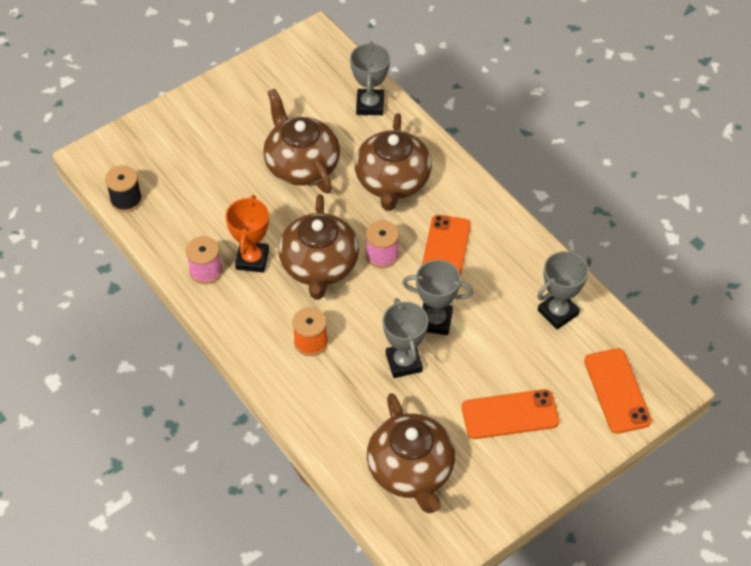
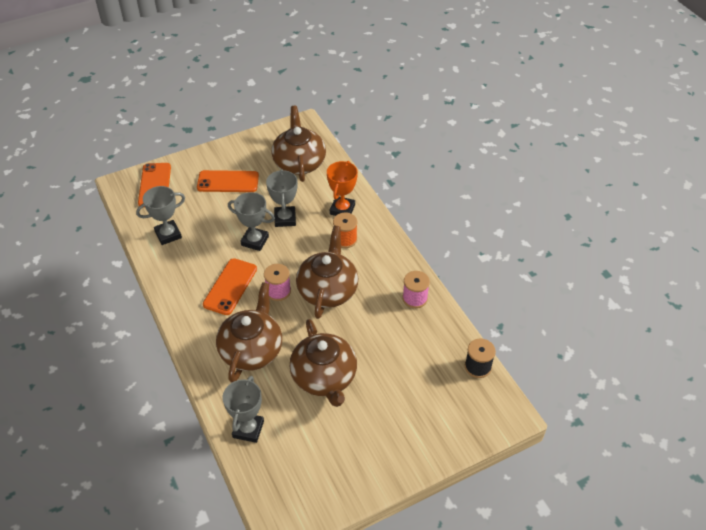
camera: 170 degrees left, 5 degrees down
orange trophy [225,195,269,273] -> orange trophy moved to [327,161,358,216]

